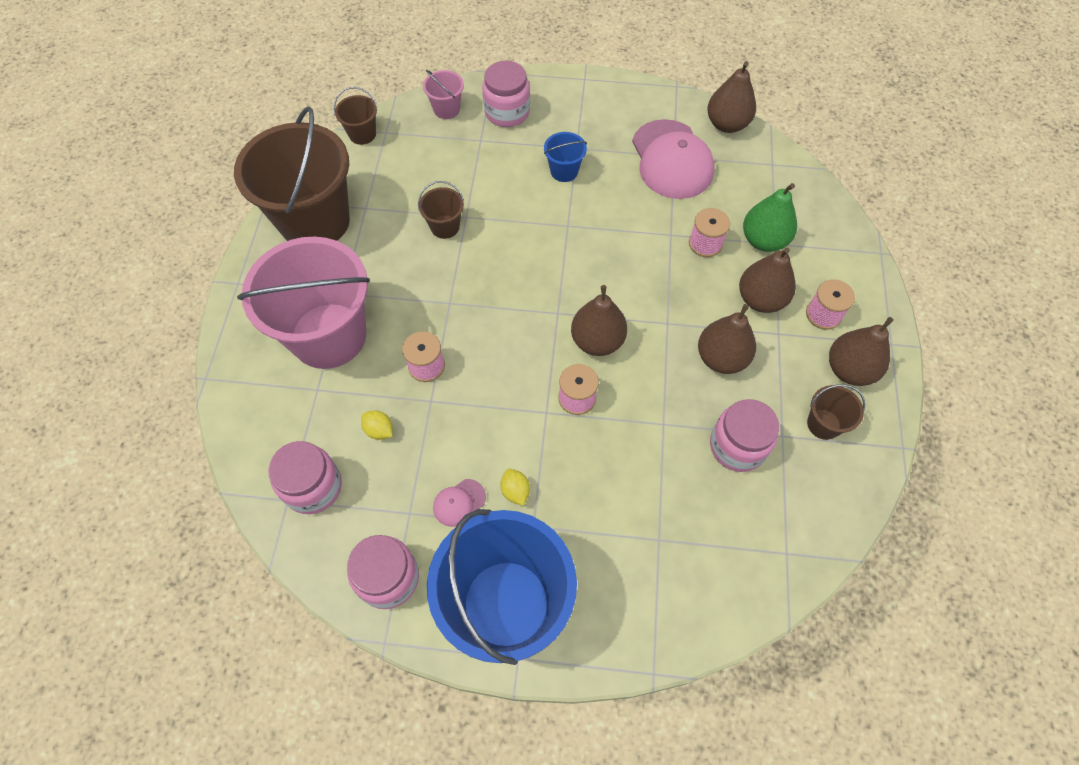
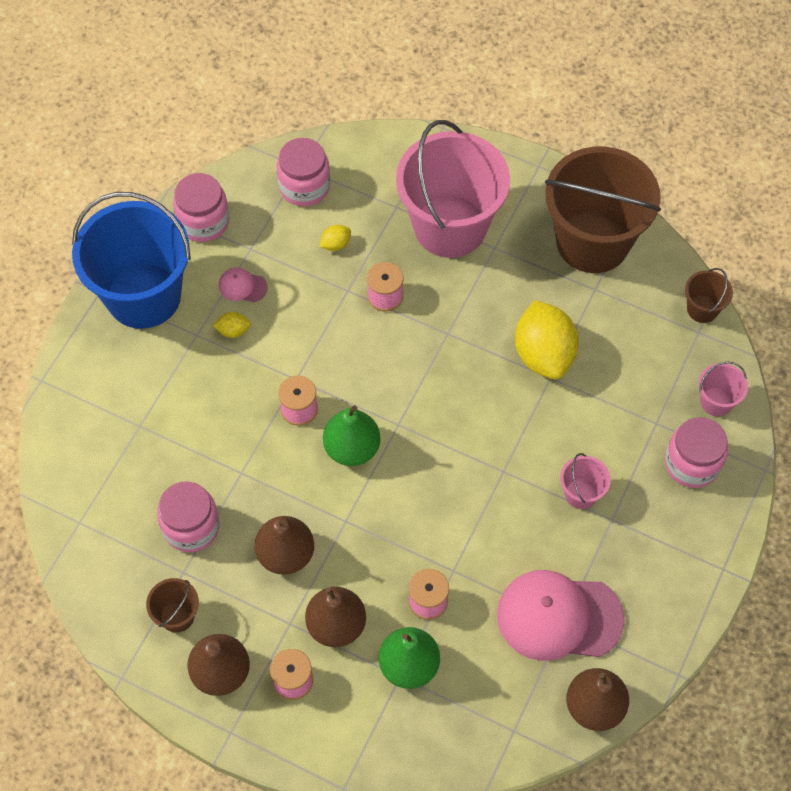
camera: 110 degrees right, 0 degrees up
brown bucket [418,181,464,239] -> yellow lemon [515,300,579,380]
pink cap [433,479,486,527] -> pink cap turned 60 degrees counterclockwise [219,267,268,302]
blue bucket [544,132,587,182] -> pink bucket [560,453,611,509]
brown pear [571,285,627,356] -> green pear [323,405,380,466]

